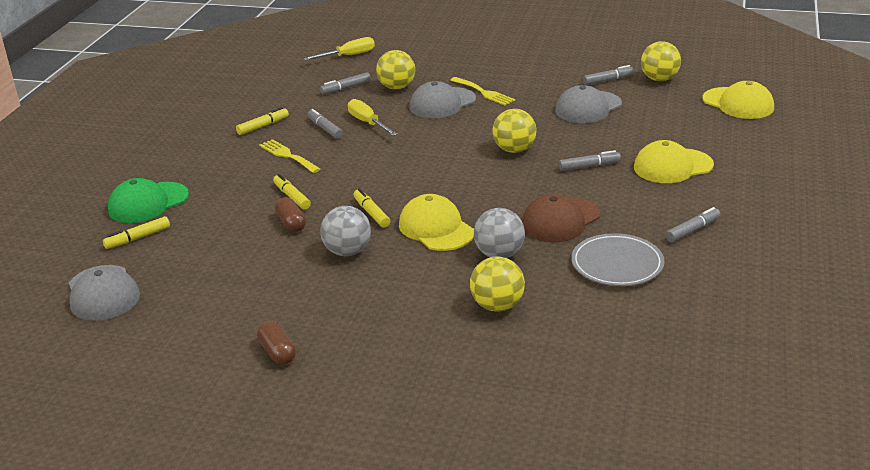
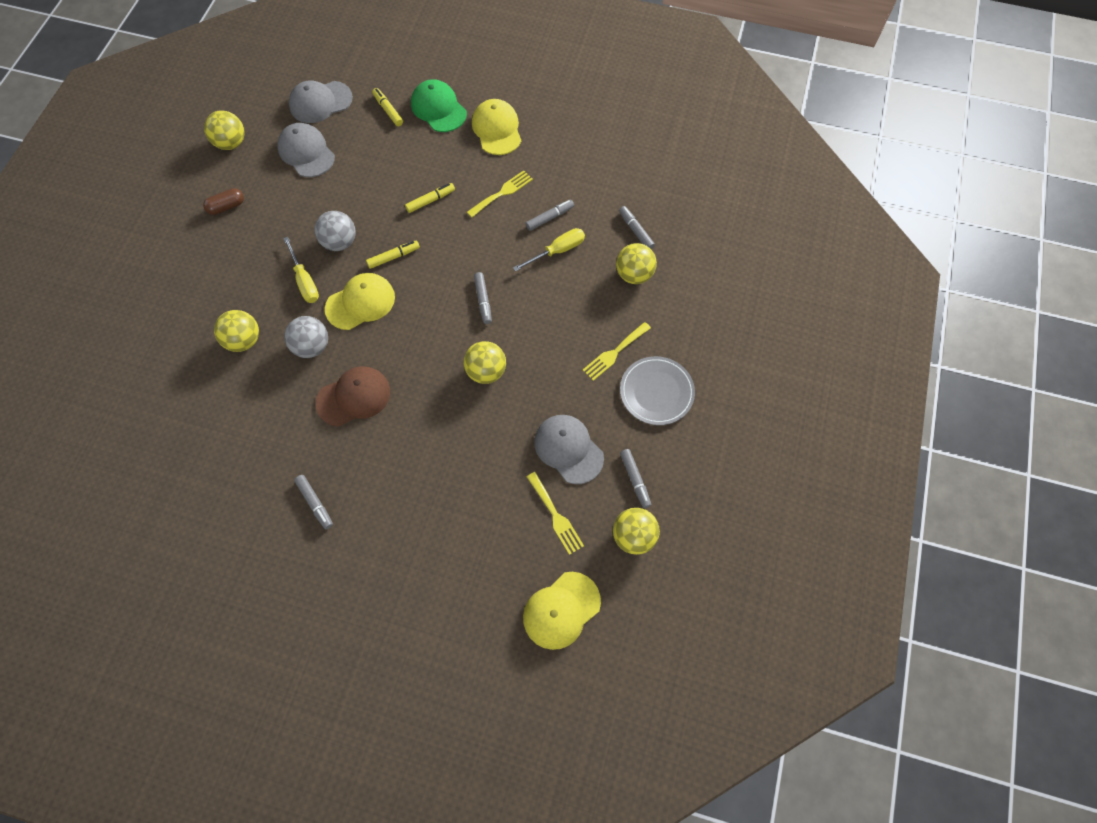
camera: 90 degrees right, 35 degrees up
yellow marker [236,107,289,135] -> none
brown capsule [275,197,306,232] -> none
yellow screwdriver [303,37,375,61] -> yellow screwdriver moved to [283,237,319,303]
grey cap [409,81,476,119] -> grey cap moved to [277,123,335,177]
brown cap [522,194,600,242] -> brown cap turned 105 degrees clockwise [315,366,390,426]
grey marker [559,150,621,171] -> grey marker moved to [474,272,492,324]
grey plate [571,233,665,286] -> grey plate moved to [620,356,695,425]
yellow cap [634,140,714,183] -> yellow cap moved to [472,99,521,155]
none -> yellow ball [204,110,244,150]
none -> yellow fork [527,472,584,555]

